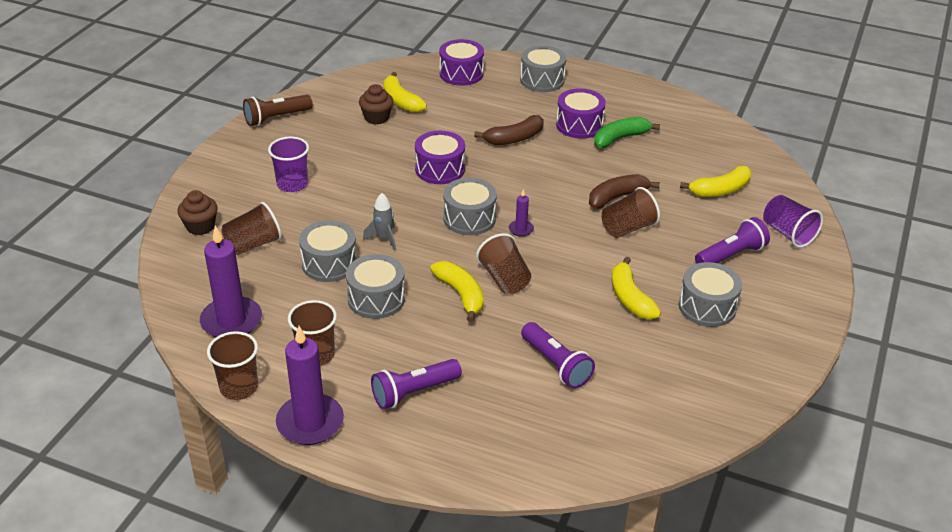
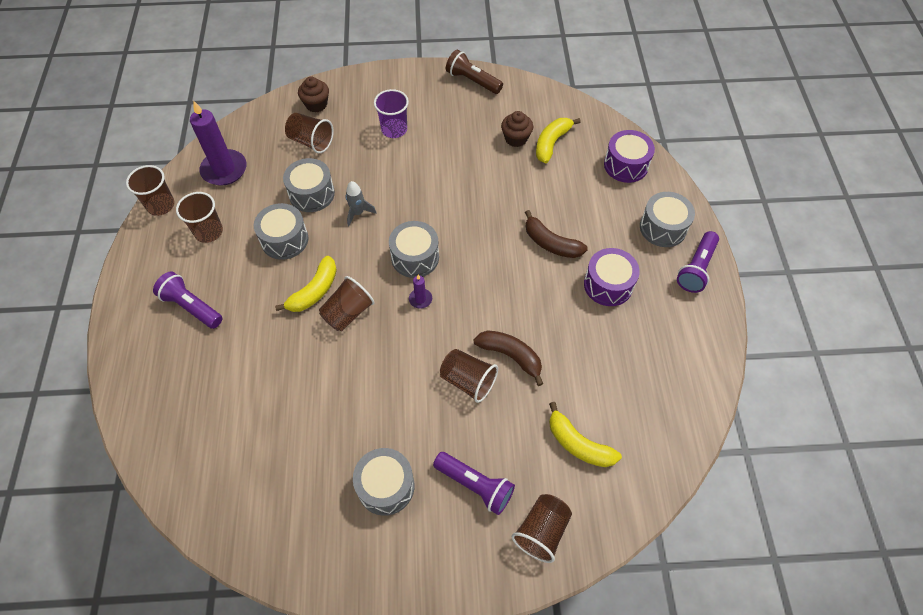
camera: 65 degrees right, 20 degrees up
purple candle [276,326,344,445] -> none
purple drum [415,131,465,184] -> none
purple flashlight [521,322,595,389] -> purple flashlight moved to [677,231,719,293]
green banana [594,117,660,148] -> none
yellow banana [612,256,661,319] -> none
purple cup [763,195,823,248] -> brown cup [512,494,572,563]

